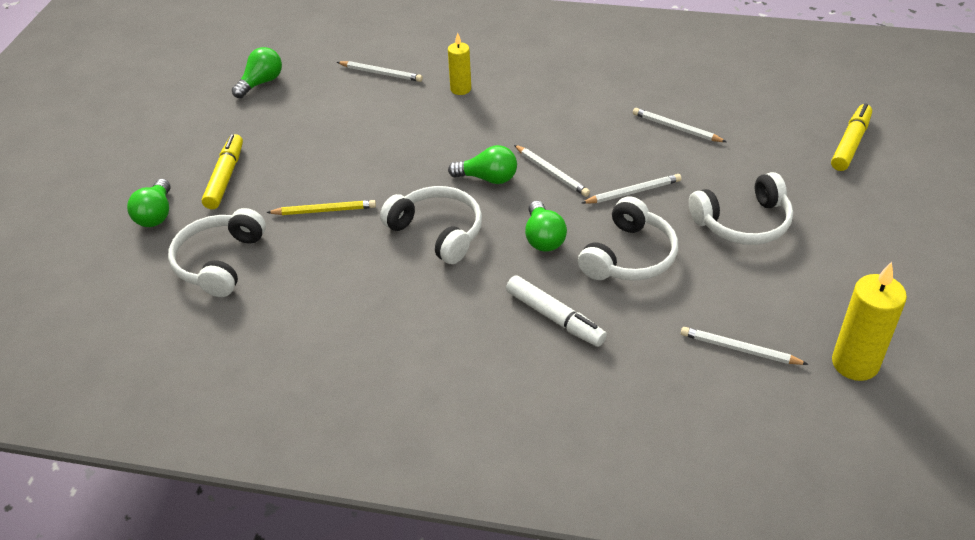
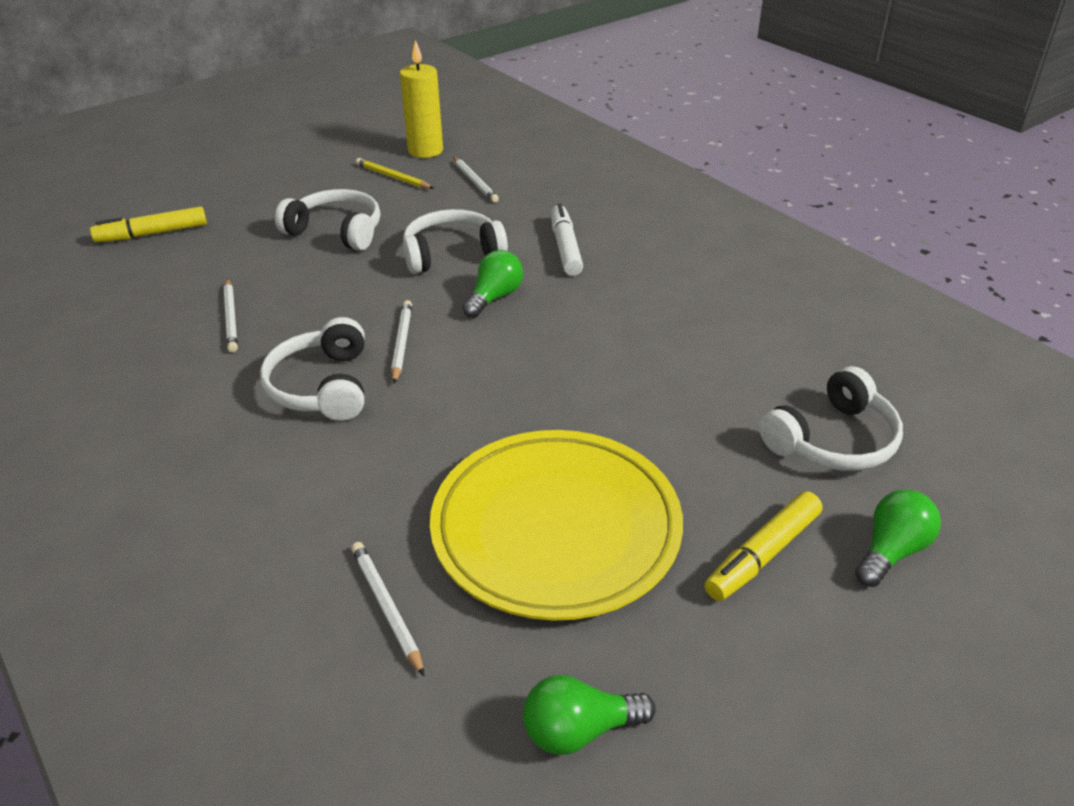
camera: 140 degrees left, 5 degrees down
yellow pencil [266,200,376,215] -> yellow pencil moved to [356,158,434,189]
white headphones [380,186,482,264] -> white headphones moved to [260,317,365,421]
yellow candle [448,33,471,95] -> none
green light bulb [448,145,517,184] -> none
white pencil [582,174,681,204] -> none
none -> yellow plate [430,430,683,621]

